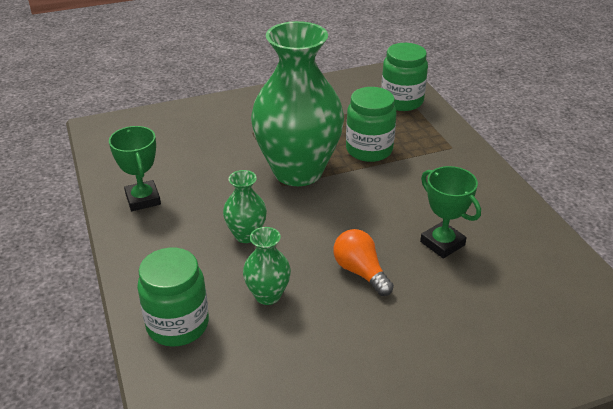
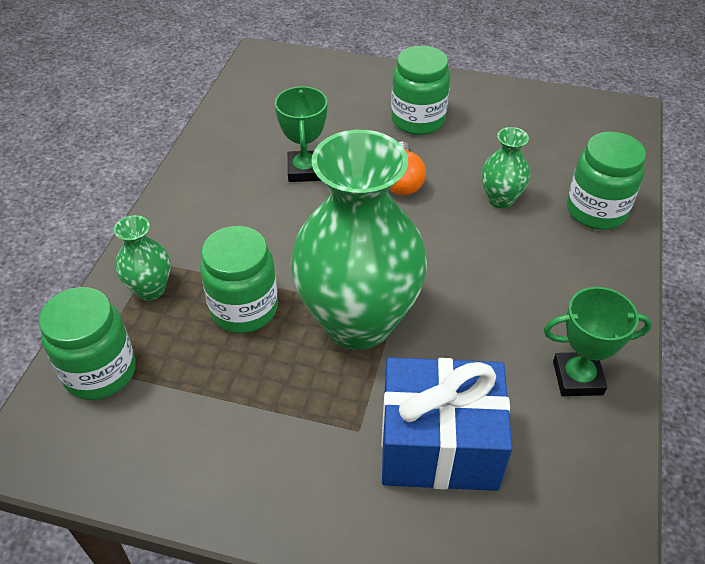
camera: 145 degrees left, 10 degrees up
green trophy [109,126,161,211] -> green trophy turned 75 degrees clockwise [544,287,652,396]
green vase [223,170,267,243] -> green vase moved to [114,215,171,301]
none -> blue gift [382,357,512,491]
none -> green jar [391,46,450,135]

